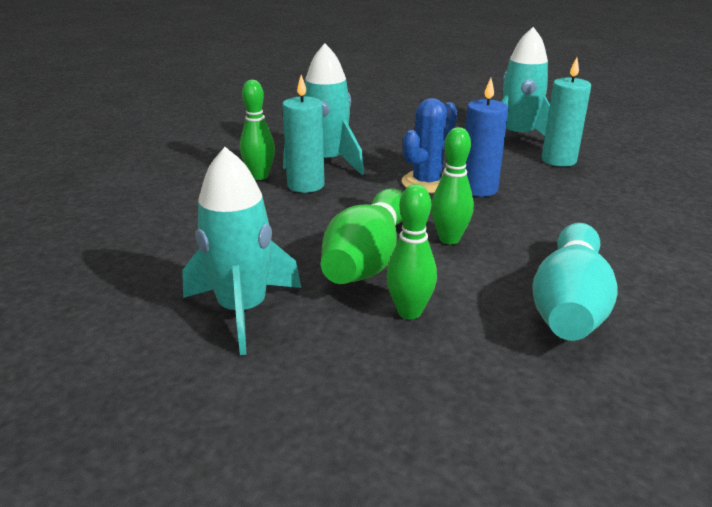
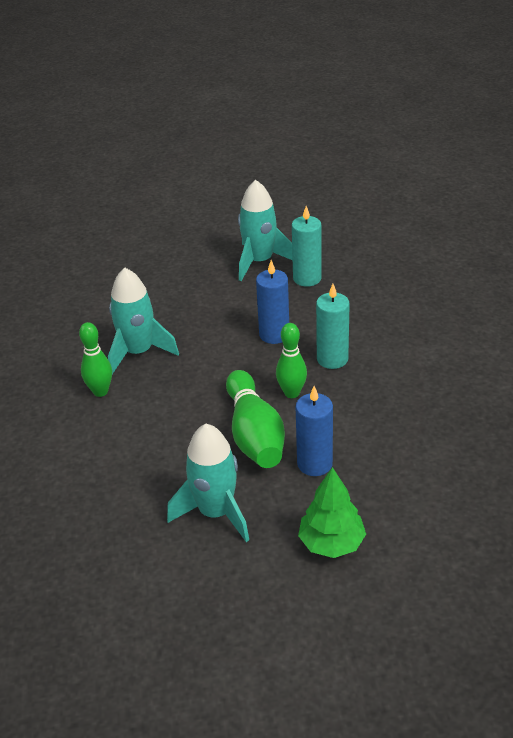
camera: 30 degrees left, 10 degrees up
turquoise candle [282,75,325,193] -> turquoise candle moved to [316,284,350,369]
green bowling pin [386,184,437,319] -> blue candle [296,386,333,476]
blue cactus [402,98,457,193] -> none
turquoise bowling pin [532,223,618,341] -> none
none -> green tree [298,467,366,558]

